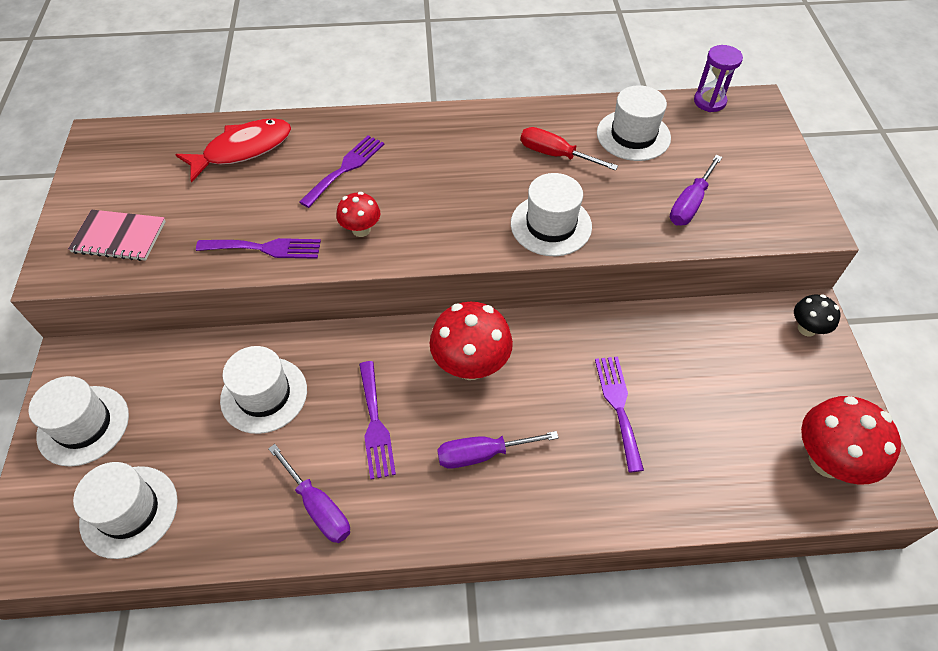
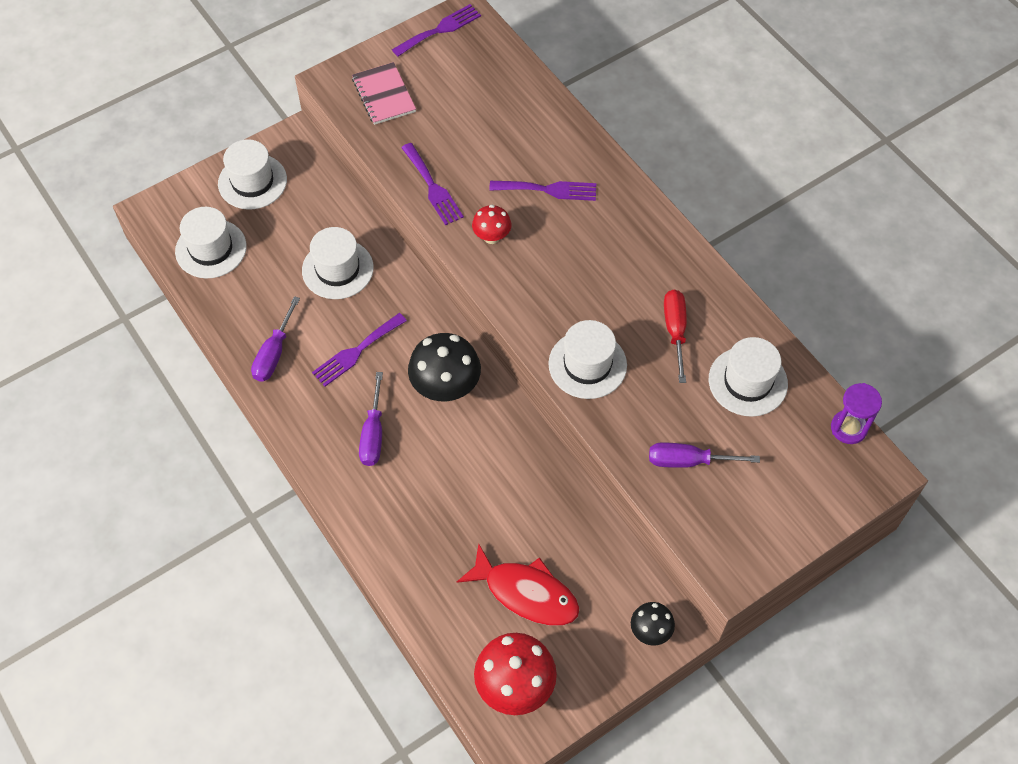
camera: 60 degrees right, 5 degrees up
red fish [175,118,291,183] -> red fish moved to [457,543,580,626]
red mushroom [430,302,513,380] -> black mushroom [408,333,481,402]
purple screwdriver [437,431,559,469] -> purple screwdriver turned 135 degrees counterclockwise [359,372,383,466]
purple fork [595,357,644,472] -> purple fork moved to [392,4,481,57]

